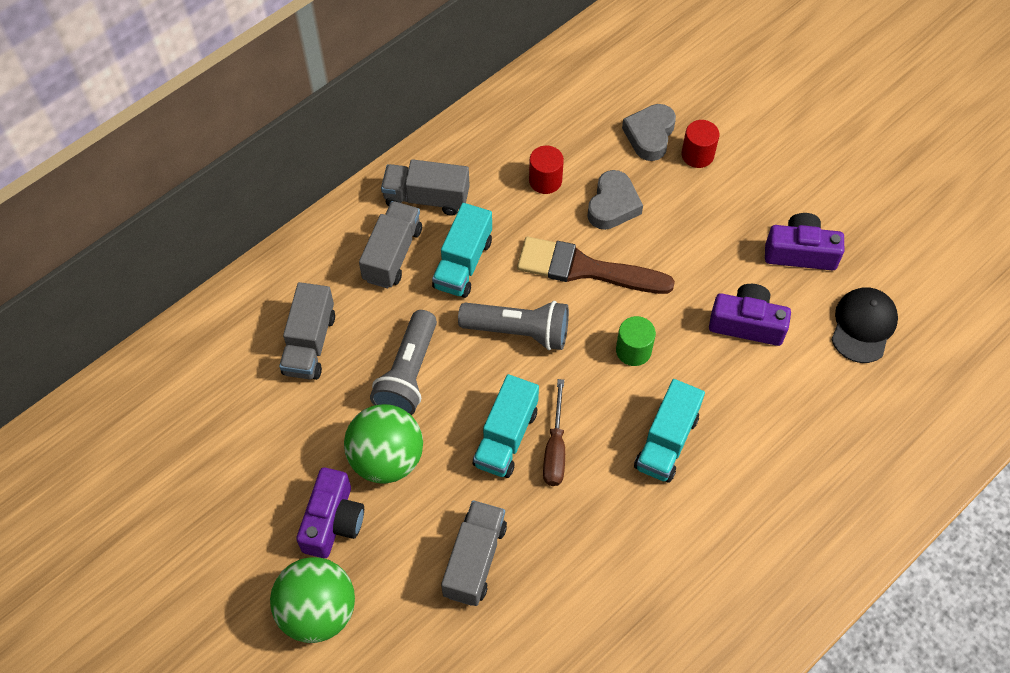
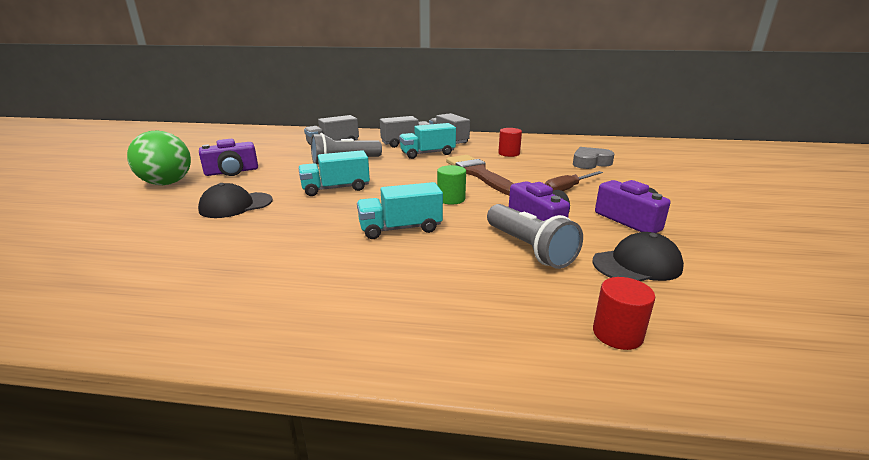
camera: 50 degrees right, 35 degrees down
green ball [344,404,423,484] -> none
grey truck [441,500,507,606] -> black cap [198,183,273,218]
grey flashlight [458,301,569,350] -> grey flashlight moved to [487,204,583,269]
brown screwdriver [543,379,565,486] -> brown screwdriver moved to [545,171,603,191]
grey heart [587,170,643,230] -> none
red cylinder [681,120,719,168] -> red cylinder moved to [593,277,656,350]

